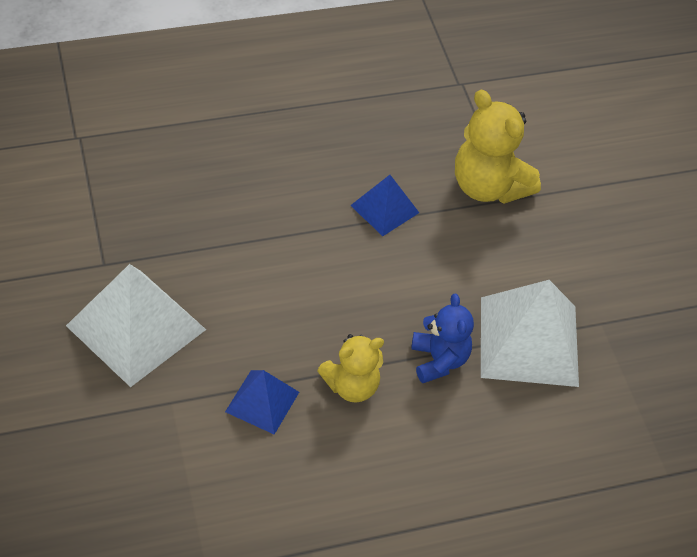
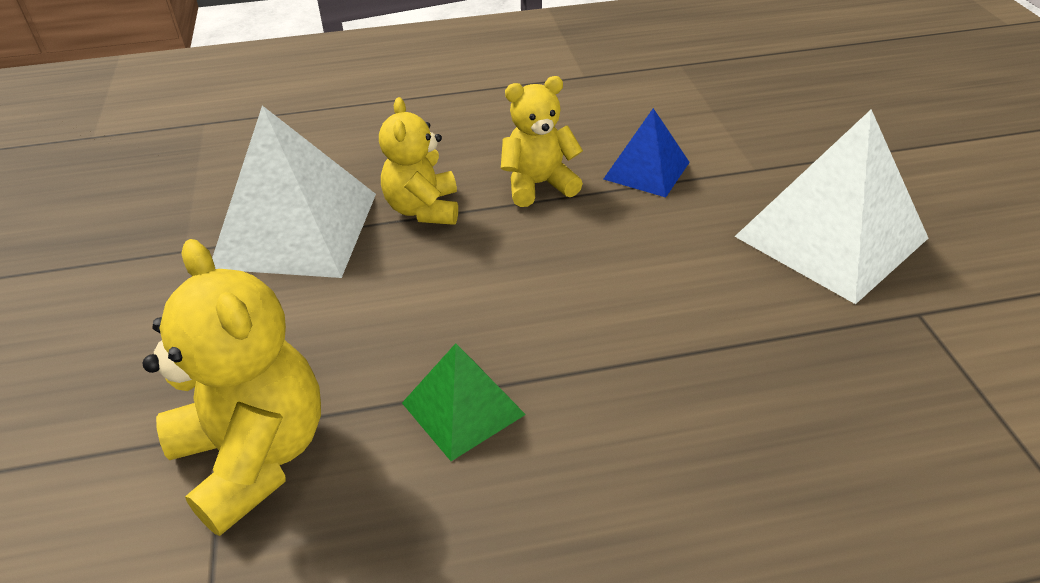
camera: 170 degrees left, 10 degrees down
blue pyramid [350,175,419,236] -> green pyramid [402,343,526,461]
blue teddy bear [411,294,474,383] -> yellow teddy bear [379,97,458,225]

